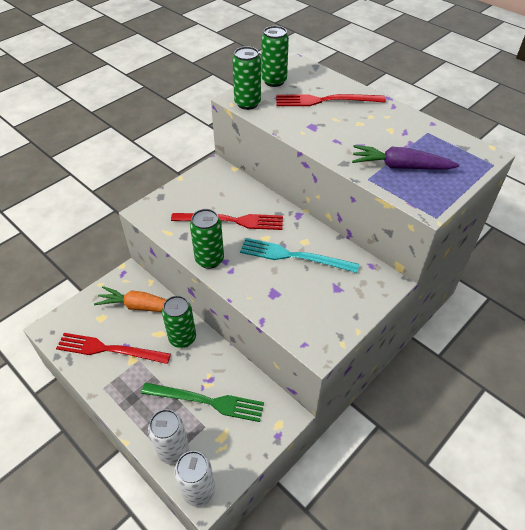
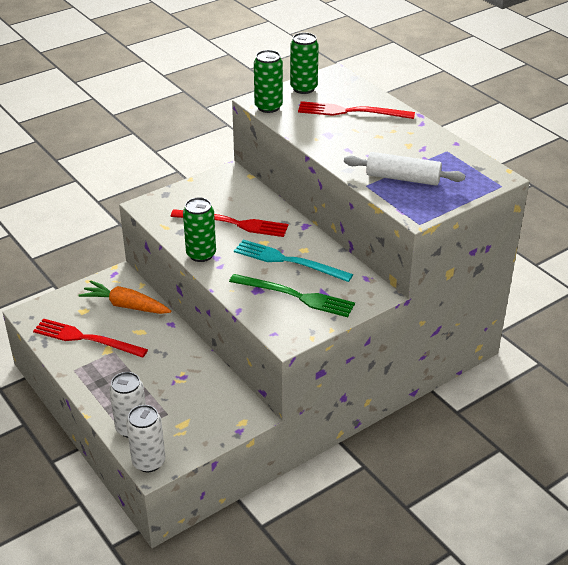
camera: 10 degrees right, 10 degrees down
green fork [141,383,264,422] -> green fork moved to [229,274,355,317]
green can [162,296,196,348] -> none
purple carrot [352,145,459,170] -> white rolling pin [344,152,465,186]

